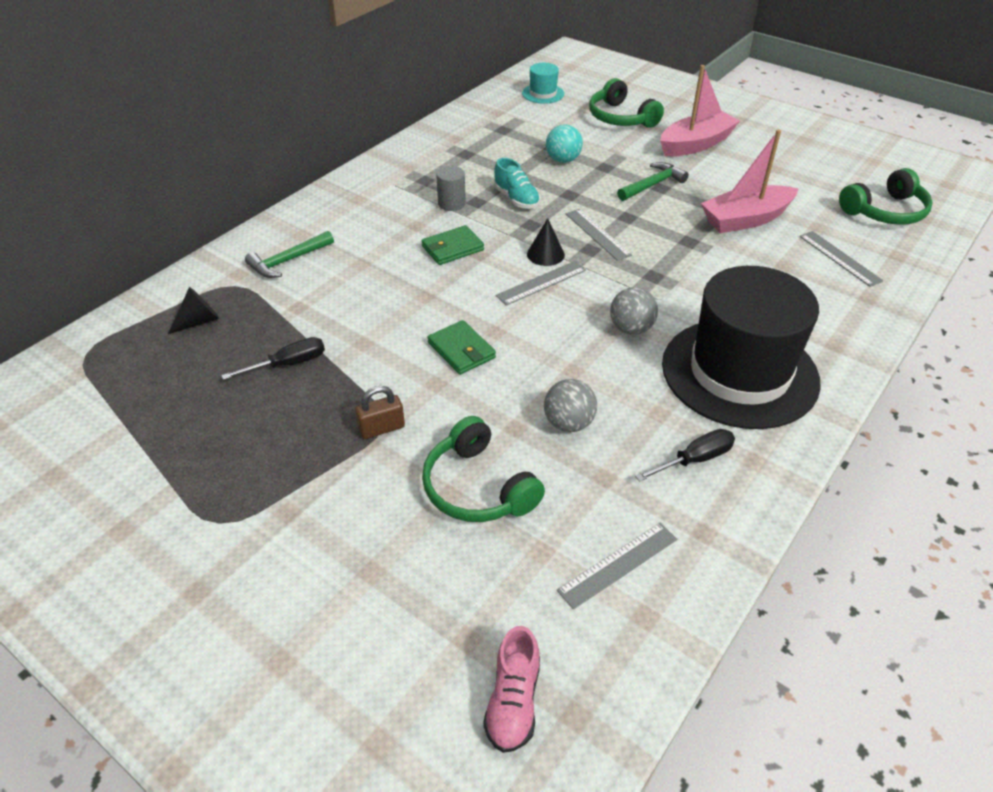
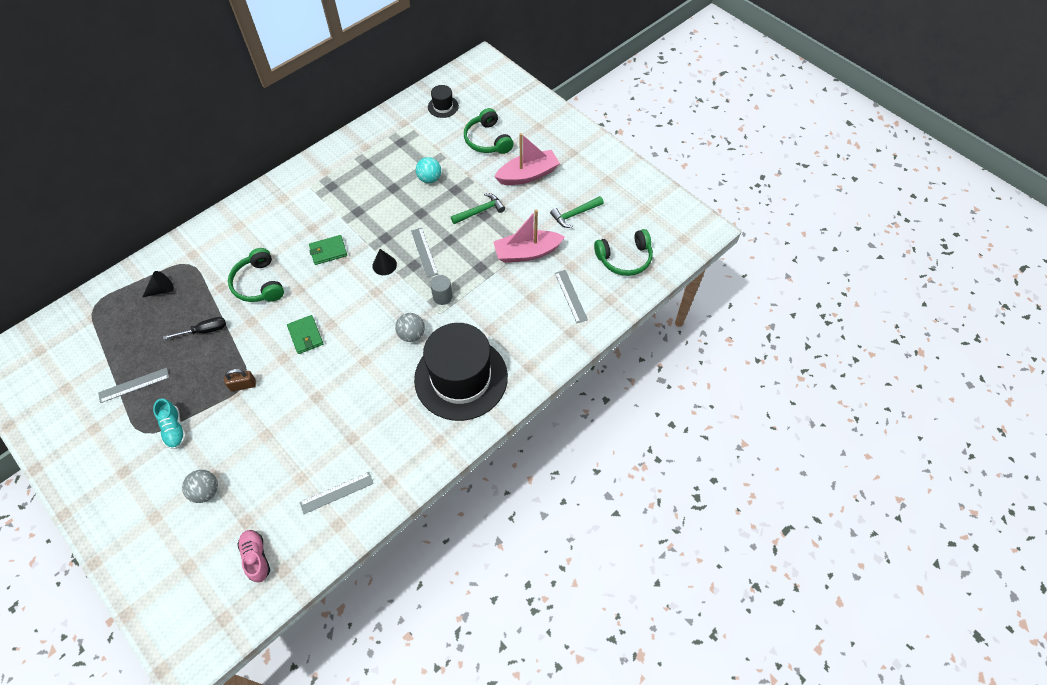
camera: 10 degrees right, 15 degrees up
green hammer [245,231,334,278] -> green hammer moved to [550,196,604,228]
green headphones [422,416,545,522] -> green headphones moved to [228,248,284,302]
grey cylinder [436,166,466,211] -> grey cylinder moved to [430,275,453,305]
pink shoe [483,626,540,753] -> pink shoe turned 135 degrees clockwise [237,530,270,583]
turquoise shoe [494,158,540,209] -> turquoise shoe moved to [153,398,186,449]
grey ruler [496,261,586,306] -> grey ruler moved to [98,368,169,403]
turquoise hat [522,63,564,104] -> black hat [428,85,459,118]
grey ball [544,379,597,432] -> grey ball moved to [182,470,218,503]
black screwdriver [635,429,735,482] -> none

